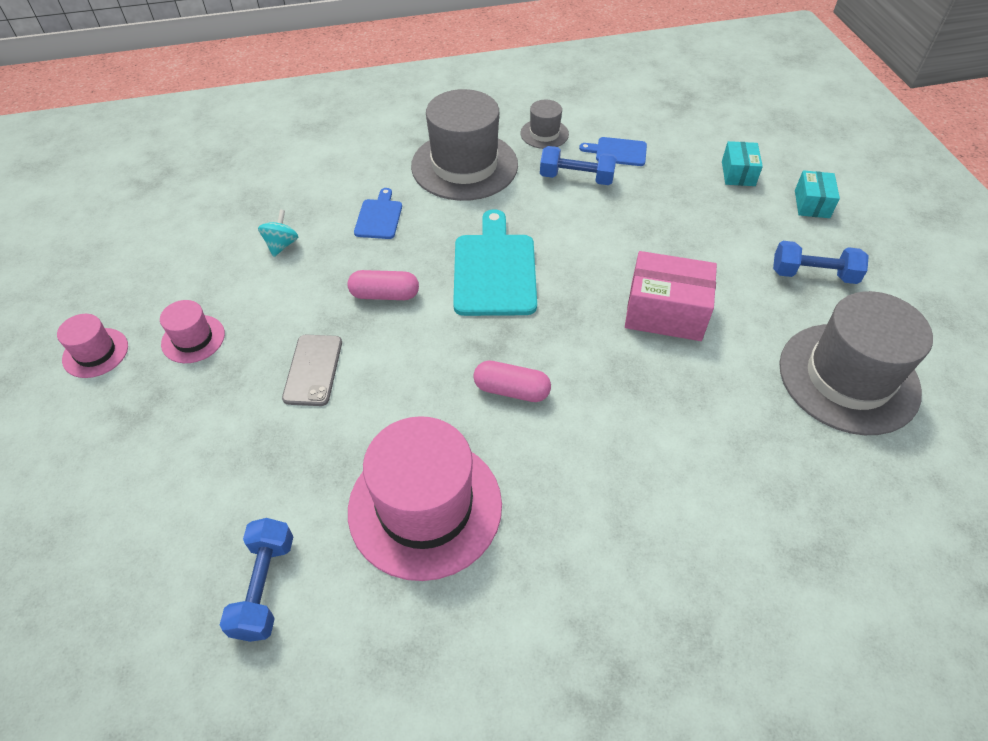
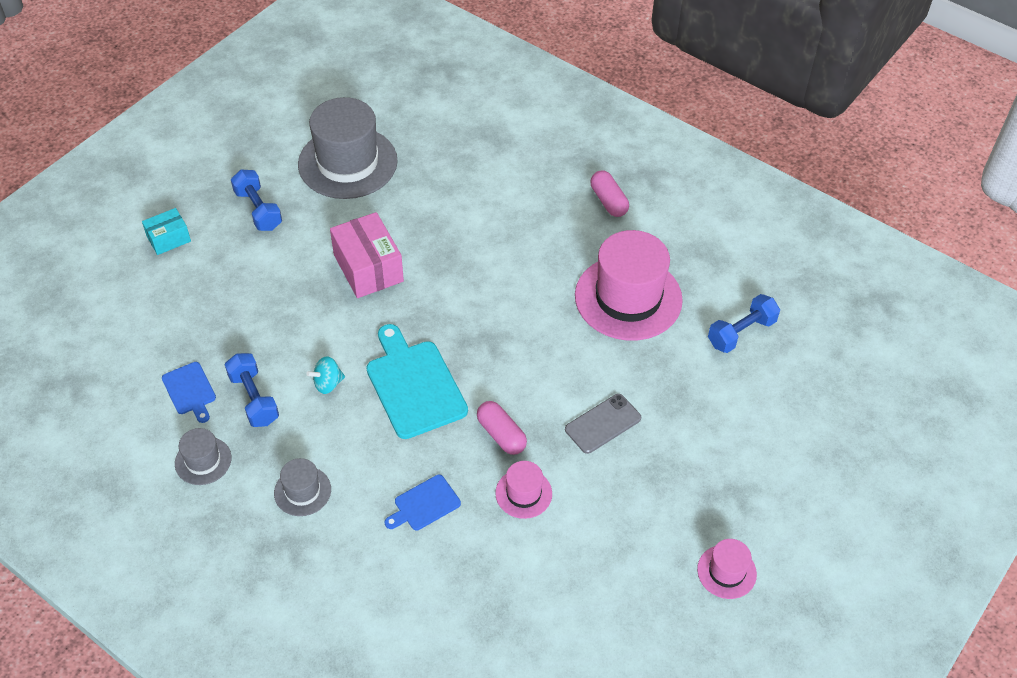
camera: 130 degrees left, 0 degrees up
pink hat [160,300,225,363] -> pink hat moved to [495,461,552,519]
turquoise spinning top [258,209,298,257] -> turquoise spinning top moved to [306,356,345,394]
grey hat [411,89,518,201] -> grey hat [274,458,331,516], size x0.47
turquoise cutting board [453,209,537,316] -> turquoise cutting board turned 105 degrees clockwise [366,324,468,439]
pink capsule [473,361,551,402] -> pink capsule moved to [591,170,629,217]
turquoise box [722,141,763,186] -> none

